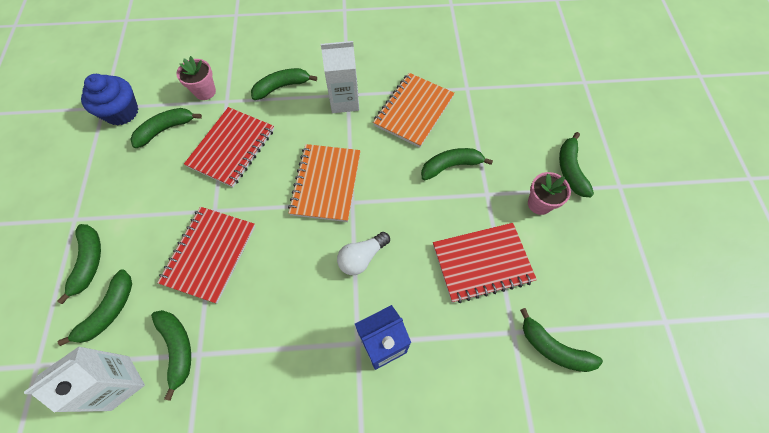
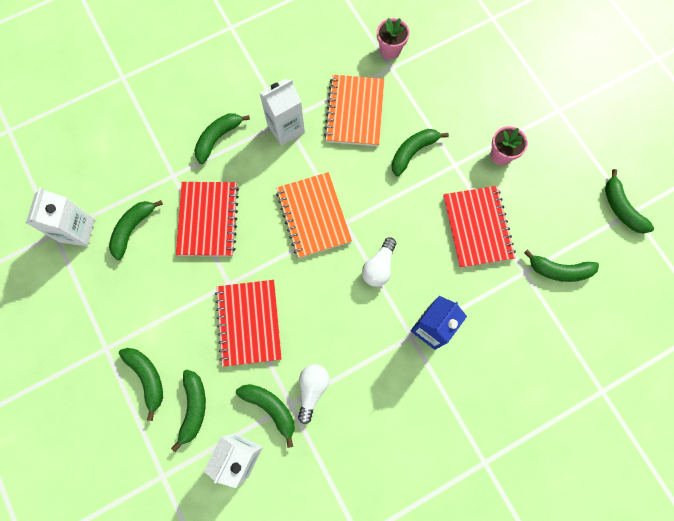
camera: 25 degrees left, 10 degrees up
blue cupcake [81,74,138,125] -> white carton [26,188,95,246]
pink flower pot [176,56,216,100] -> pink flower pot moved to [377,18,410,59]
red notebook [433,223,537,303] -> red notebook turned 60 degrees counterclockwise [443,186,516,268]
green banana [559,132,594,197] -> green banana moved to [605,169,654,234]
none -> white light bulb [298,364,330,424]

